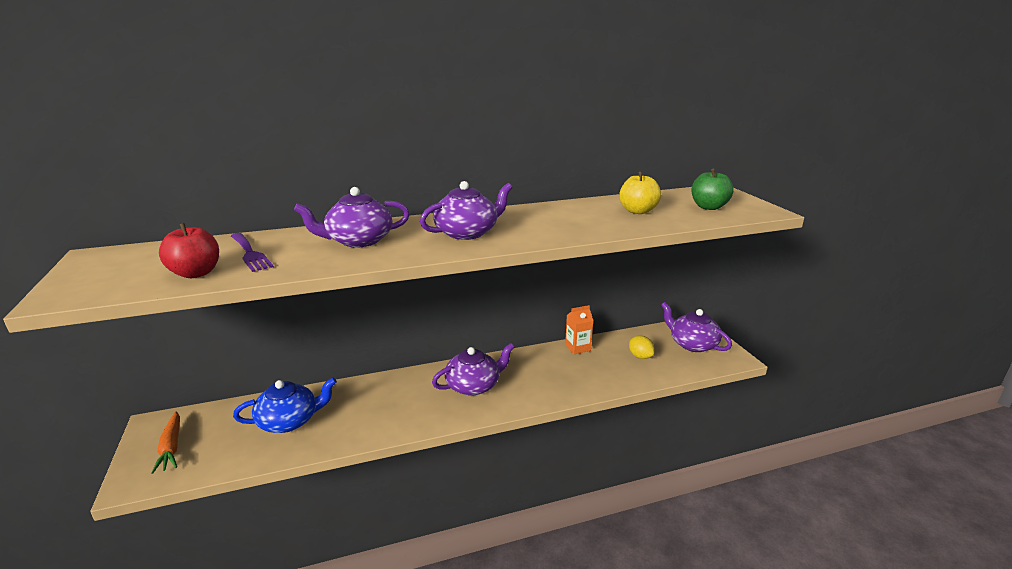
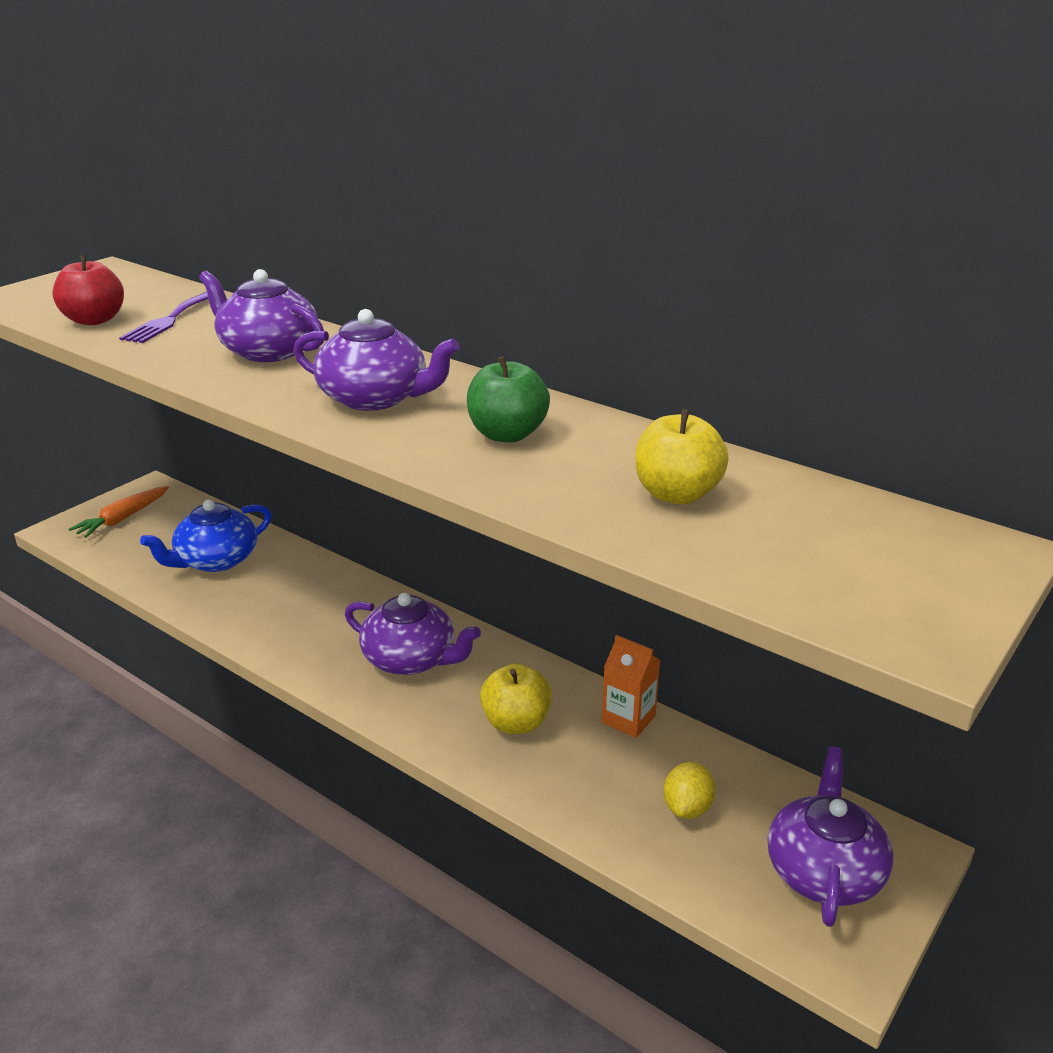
camera: 55 degrees right, 5 degrees up
blue teapot [233,378,337,433] -> blue teapot turned 105 degrees clockwise [140,499,272,572]
green apple [691,169,734,210] -> green apple moved to [467,356,550,443]
none -> yellow apple [480,663,552,734]

